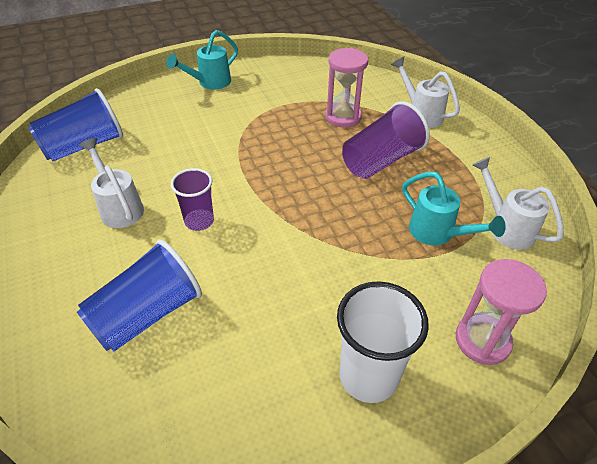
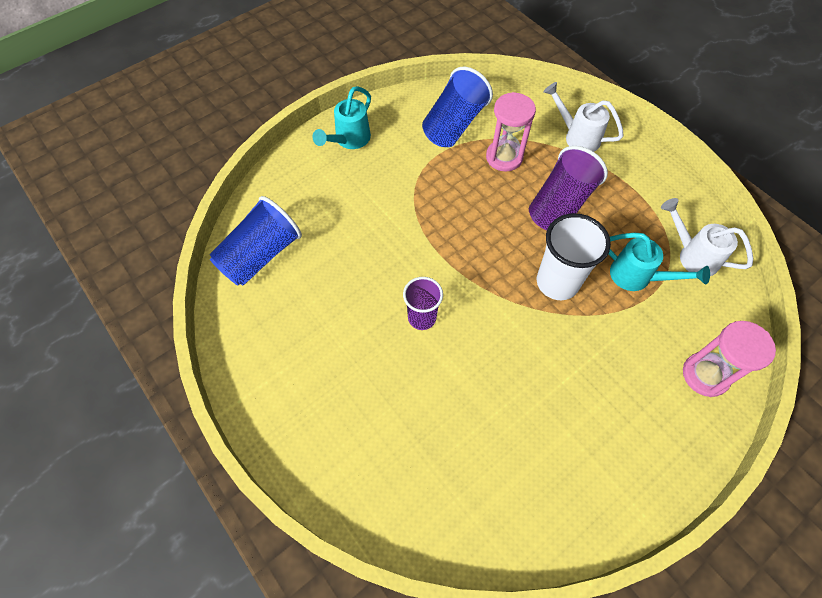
camera: 15 degrees left, 15 degrees up
blue cup [77,239,202,351] -> blue cup moved to [422,67,493,147]
white watering can [79,138,144,228] -> none
white cup [337,281,429,403] -> white cup moved to [537,213,611,300]

